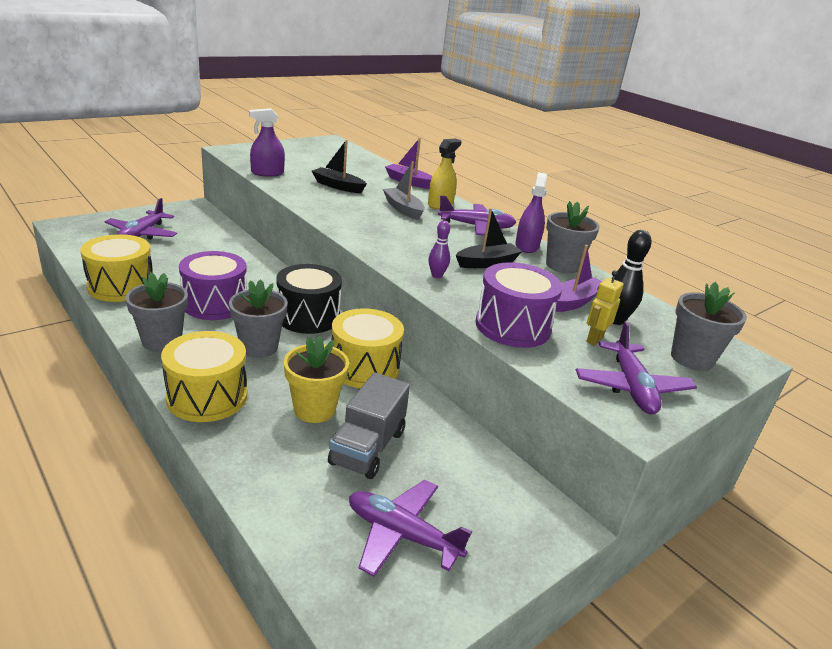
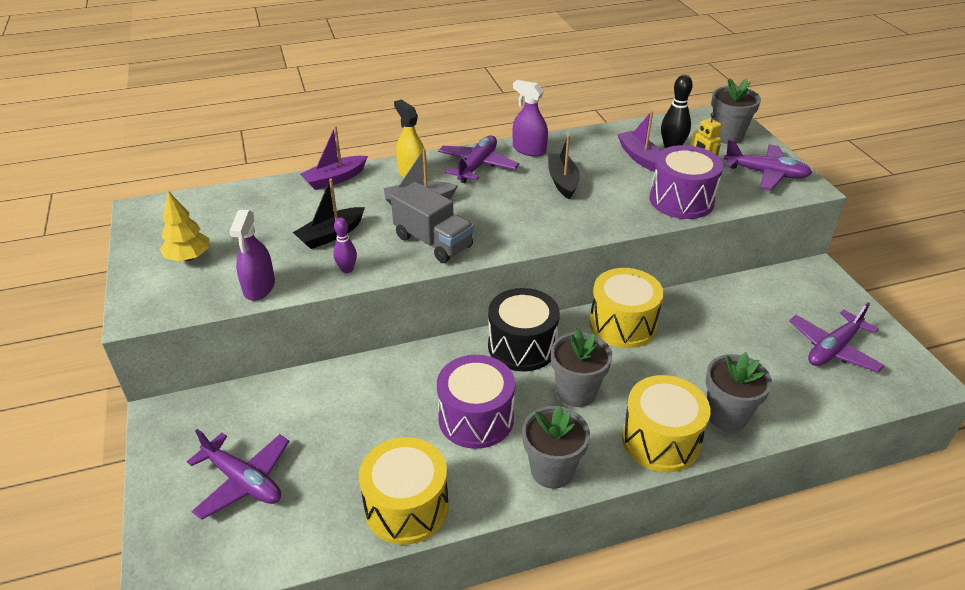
camera: 65 degrees left, 10 degrees up
yellow flower pot [284,336,349,423] -> none
grey truck [328,372,410,479] -> grey truck moved to [391,182,474,263]
purple bowling pin [428,220,450,278] -> purple bowling pin moved to [333,218,357,273]
grey flower pot [546,201,600,274] -> grey flower pot moved to [706,352,772,432]
none -> yellow tree [160,191,209,261]

